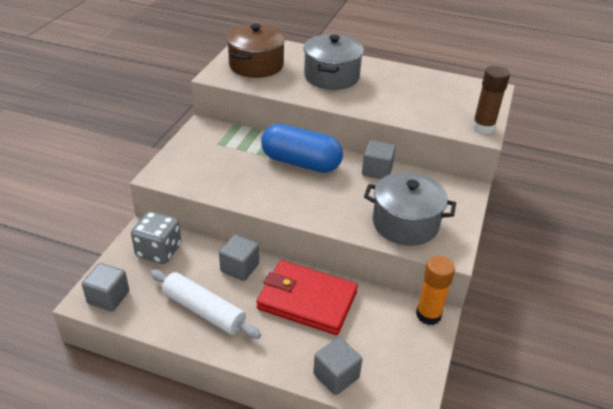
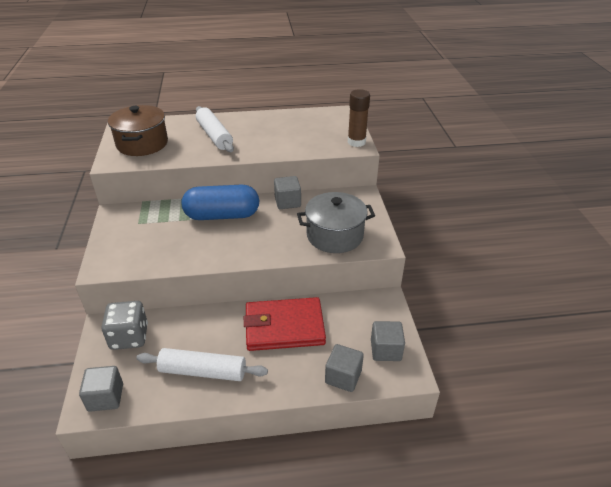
camera: 25 degrees left, 0 degrees up
grey cube [219,234,259,281] -> grey cube moved to [371,321,405,361]
grey pot [304,34,364,90] -> white rolling pin [196,106,234,152]
orange glue stick [416,256,455,325] -> none

